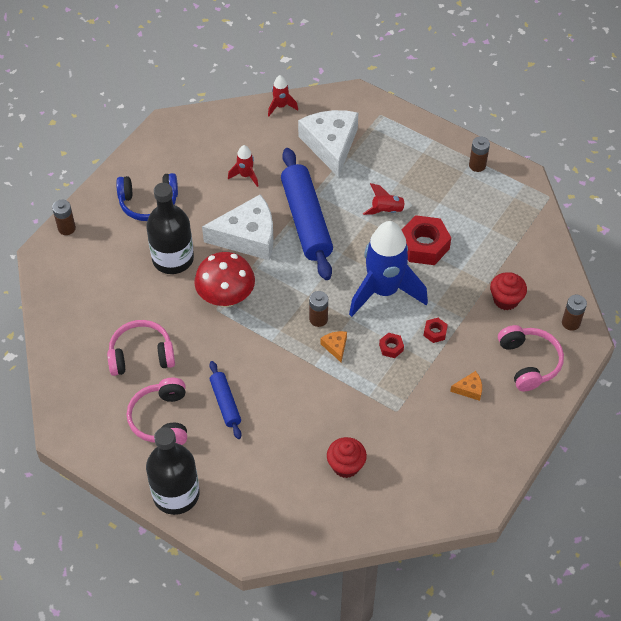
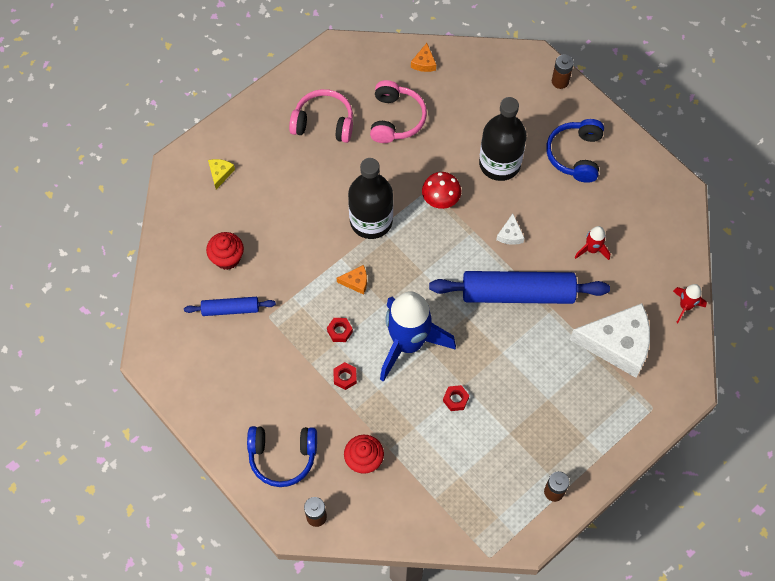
camera: 105 degrees right, 10 degrees up
black bottle [146,427,199,515] -> black bottle moved to [348,158,393,239]
red mushroom [194,252,255,307] -> red mushroom [422,172,461,209], size x0.66
white cheese [202,194,274,260] -> white cheese [496,214,524,245], size x0.41
blue rolling pin [209,361,242,439] -> blue rolling pin moved to [184,297,276,316]
brown battery [309,291,328,327] -> none
red rocket [363,183,412,215] -> none
red nut [402,215,451,265] -> red nut [443,385,469,411], size x0.47
orange cheese [450,371,482,401] -> orange cheese moved to [411,43,436,72]
pink headphones [498,325,564,391] -> blue headphones [247,426,317,487]
none -> yellow cheese [208,159,235,189]

